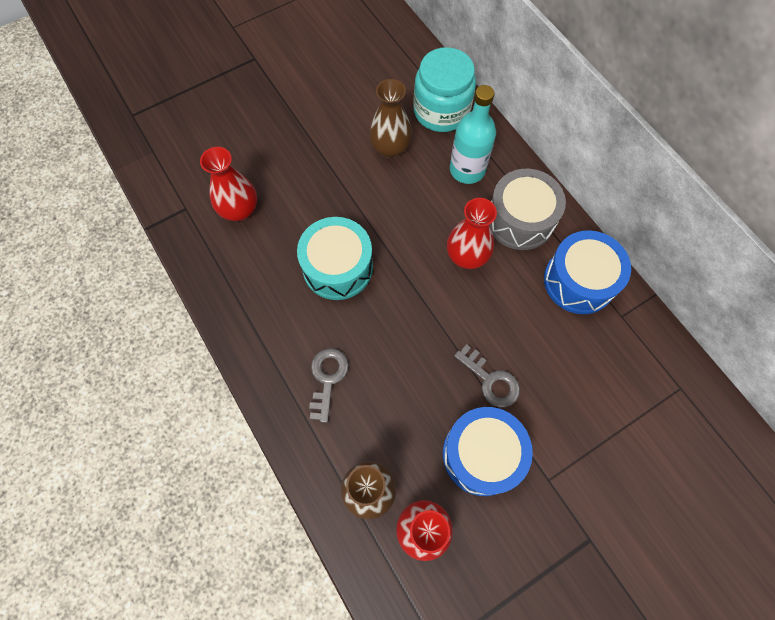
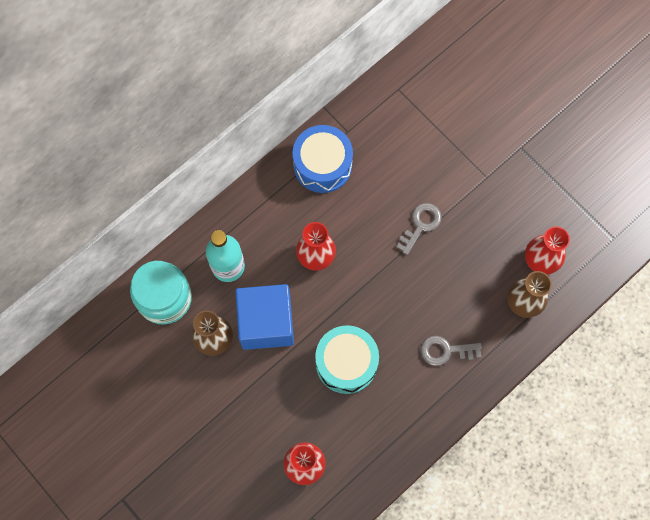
camera: 100 degrees left, 5 degrees up
blue drum [443,407,533,496] -> none
grey drum [489,169,566,250] -> none
none -> blue cube [235,284,294,350]

